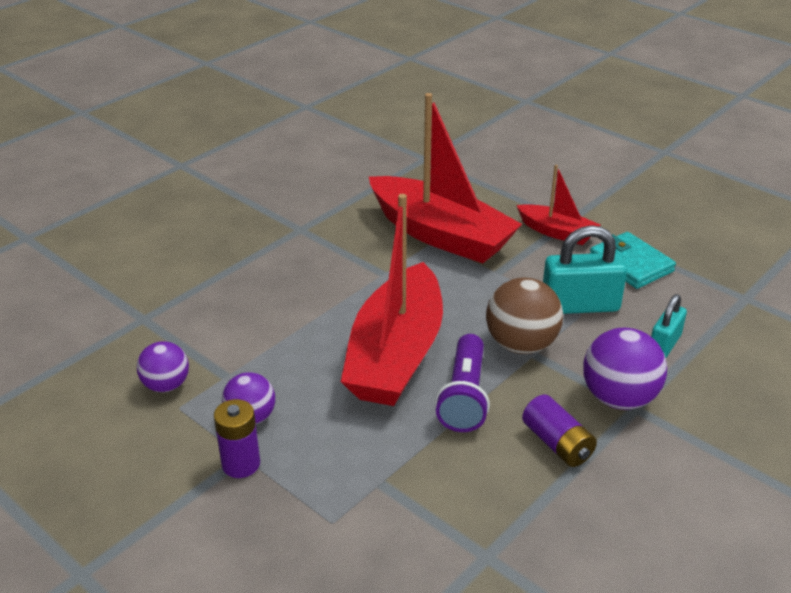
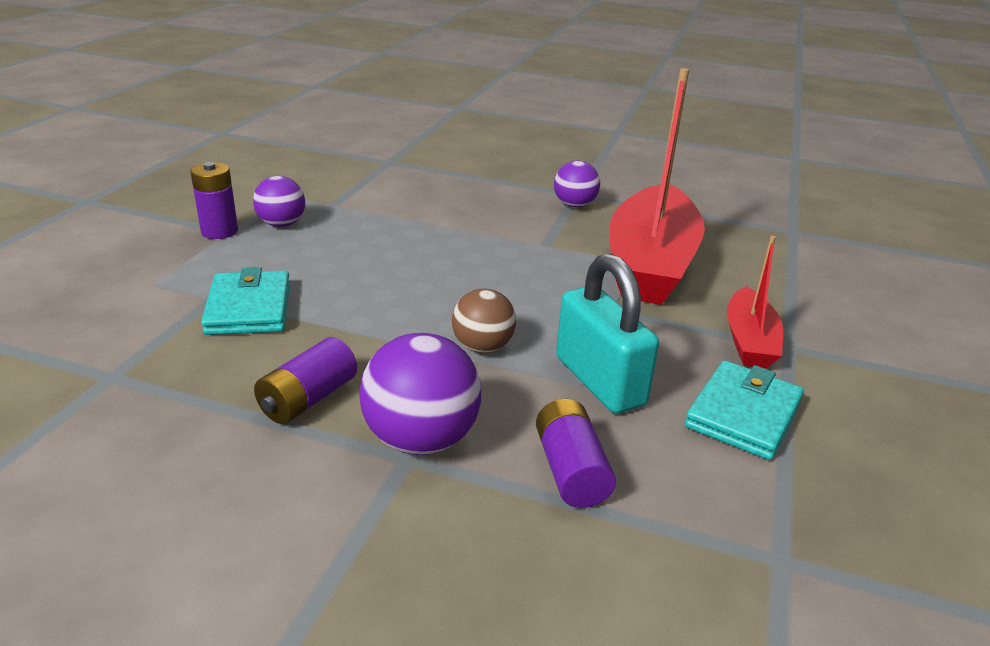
camera: 65 degrees right, 5 degrees down
purple ball [137,341,189,392] -> purple ball moved to [554,161,600,208]
red boat [341,194,443,406] -> none
purple flashlight [435,334,490,432] -> none
brown ball [486,278,563,354] -> brown ball [452,289,516,353], size x0.64
turquoise padlock [651,294,687,358] -> purple battery [536,399,616,508]
none -> turquoise wallet [201,267,290,335]

